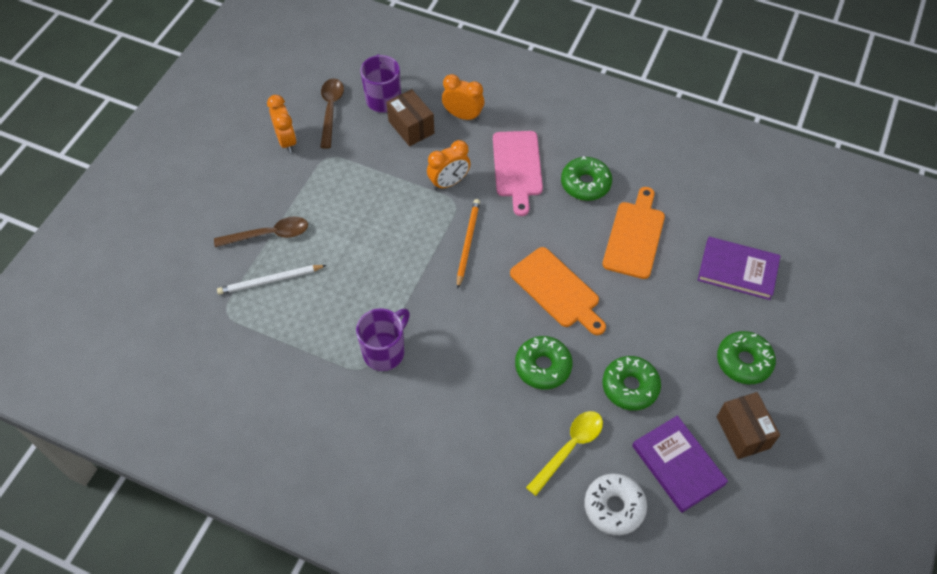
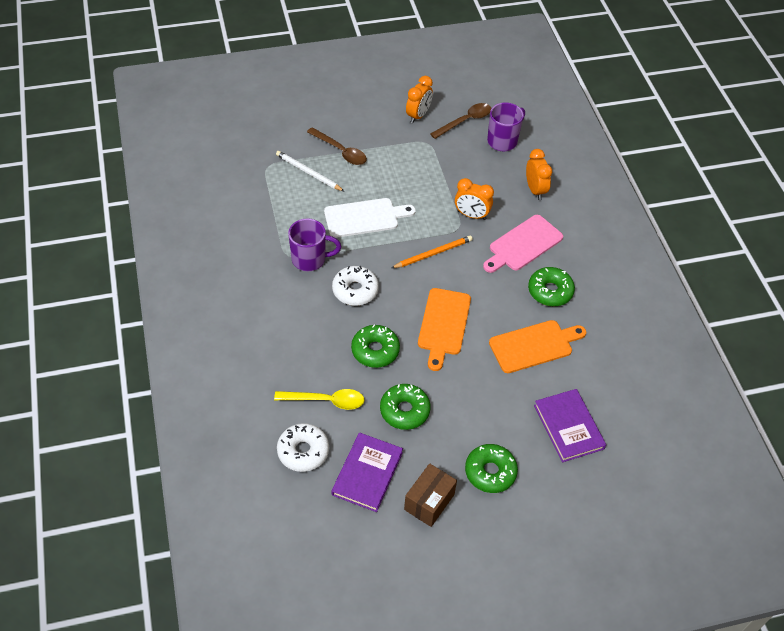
camera: 50 degrees right, 5 degrees down
brown box [386,89,434,146] -> none
none -> white cutting board [324,198,416,238]
none -> white donut [332,266,379,306]

